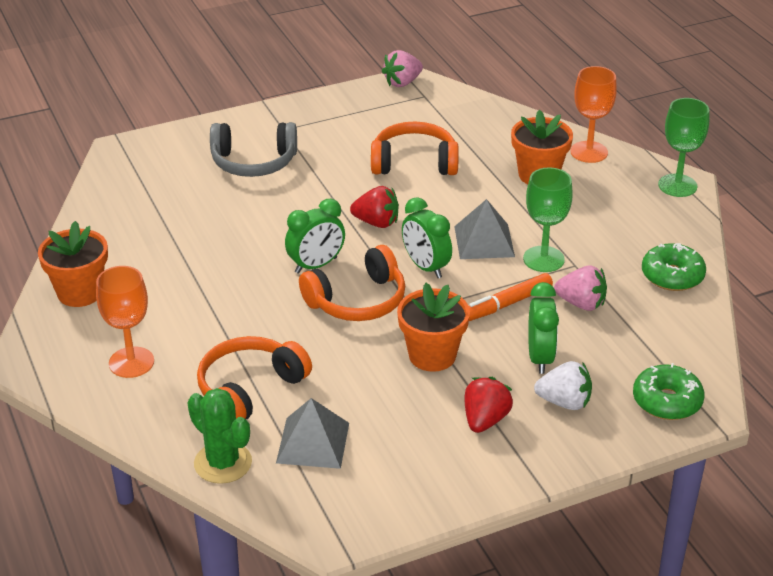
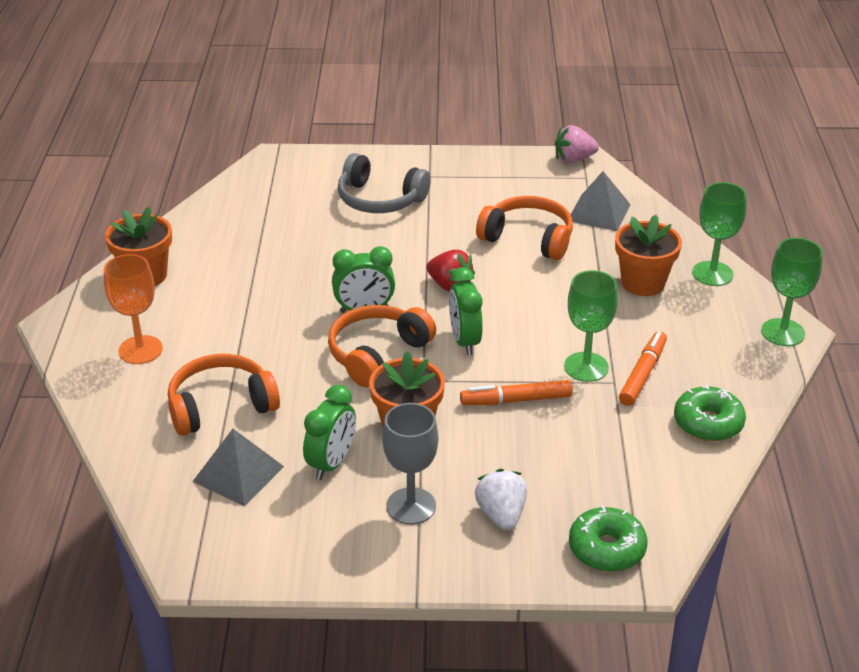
camera: 25 degrees right, 0 degrees up
green cactus [188,388,252,484] -> none
orange headphones [299,245,405,321] -> orange headphones turned 135 degrees clockwise [328,305,436,387]
grey pyramid [454,199,515,259] -> grey pyramid moved to [571,171,631,231]
red strawberry [464,377,513,433] -> grey goblet [382,403,438,525]
green clock [528,282,559,374] -> green clock moved to [303,385,356,480]
white strawberry [534,361,592,410] -> white strawberry turned 135 degrees counterclockwise [475,469,527,531]
pink strawberry [554,266,607,311] -> none
orange goblet [570,66,617,163] -> green goblet [692,182,747,286]
none -> orange marker [619,331,667,406]

